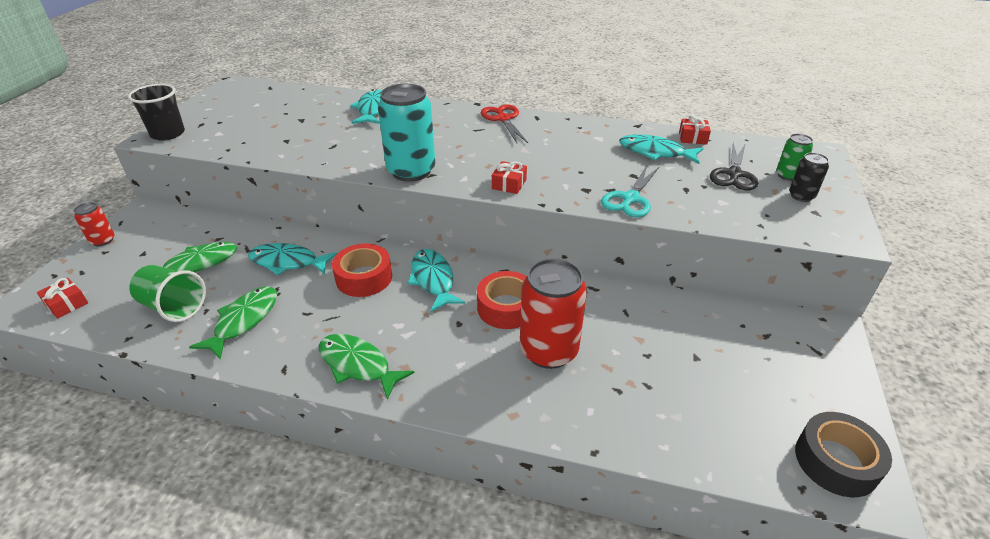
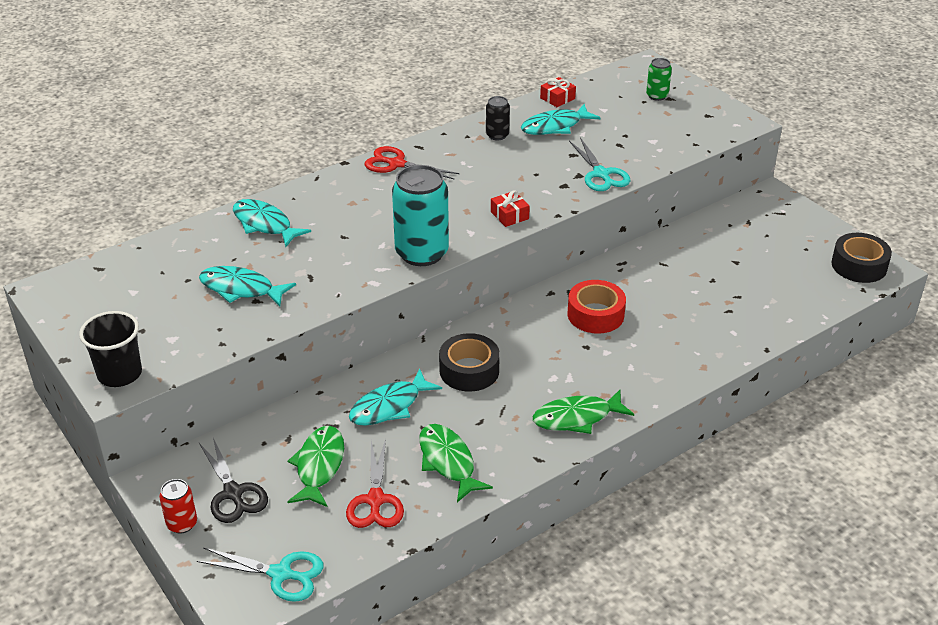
camera: 50 degrees left, 0 degrees up
red gift [37,278,88,319] -> turquoise scissors [197,547,324,602]
green cup [129,265,206,322] -> red scissors [346,439,404,528]
red tape [332,243,392,297] -> black tape [439,333,500,392]
turquoise fish [407,249,465,312] -> turquoise fish moved to [199,266,296,306]
red can [520,258,587,369] -> none
black scissors [710,143,758,190] -> black scissors moved to [199,438,268,523]
black can [789,152,829,202] -> black can moved to [486,96,510,140]

